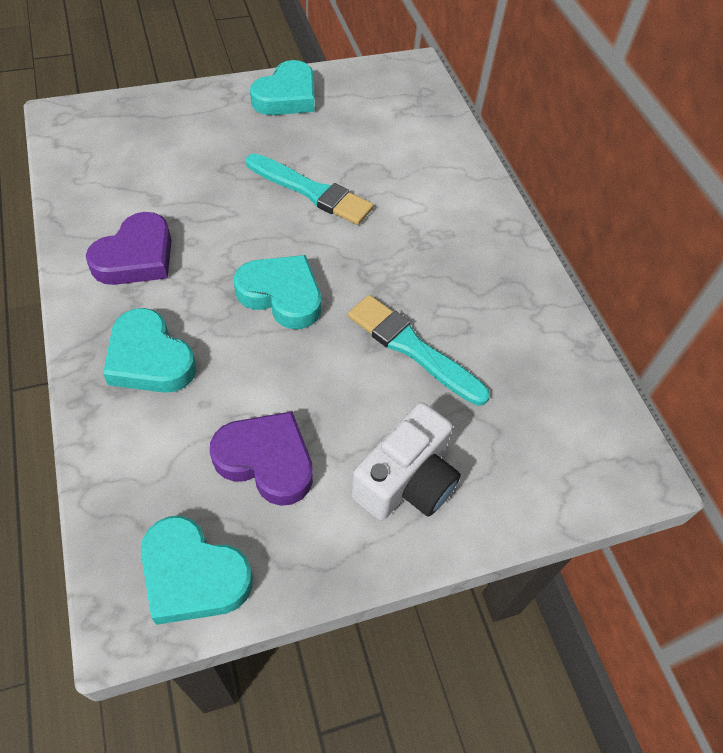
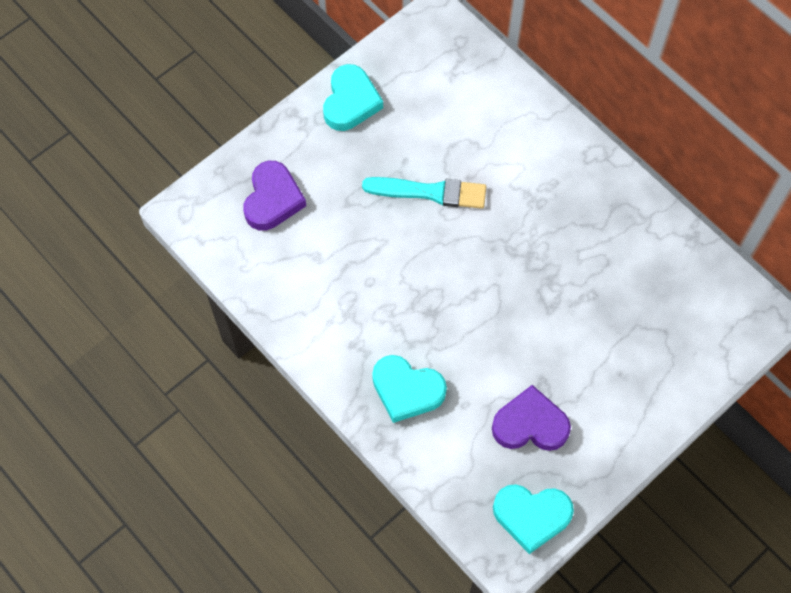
camera: 20 degrees left, 10 degrees up
purple heart [86,212,172,285] -> purple heart moved to [243,161,306,231]
turquoise heart [234,255,321,329] -> none
turquoise brush [348,295,490,406] -> none
white camera [351,402,461,521] -> none

